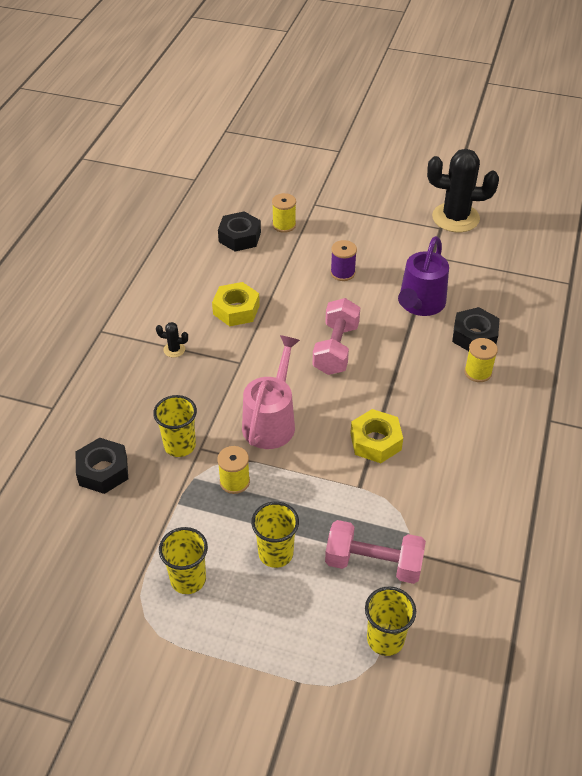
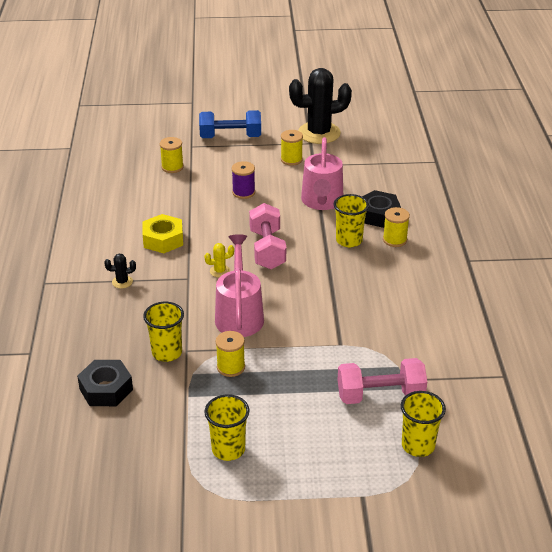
camera: 20 degrees left, 10 degrees down
black nut [218,211,261,252] -> none
yellow cup [251,502,299,568] -> yellow cup moved to [333,194,369,247]
yellow nut [350,409,403,463] -> none
purple watering can [398,236,449,316] -> pink watering can [301,137,343,210]
none -> blue dumbbell [199,110,261,138]
none -> yellow cactus [204,243,234,278]
none -> yellow spool [281,130,303,166]

